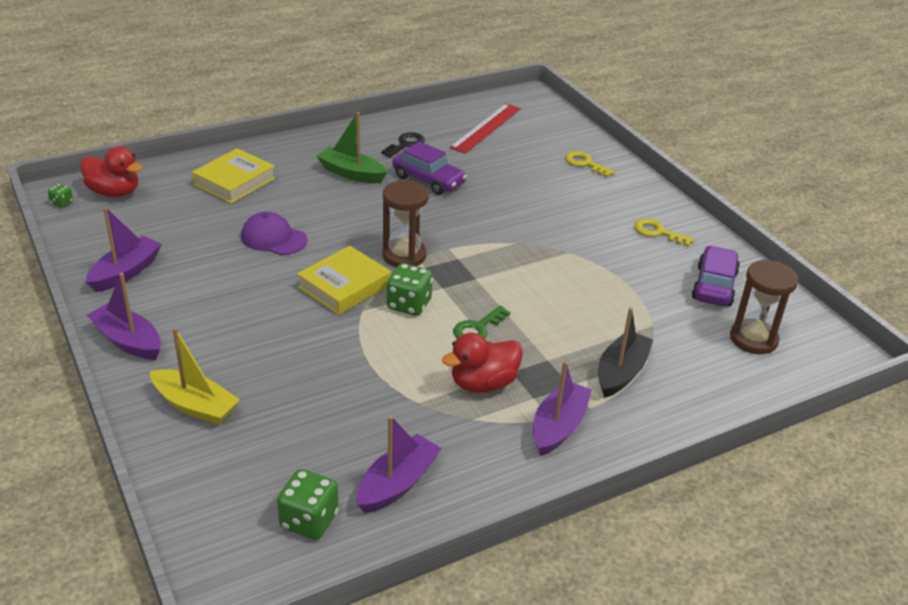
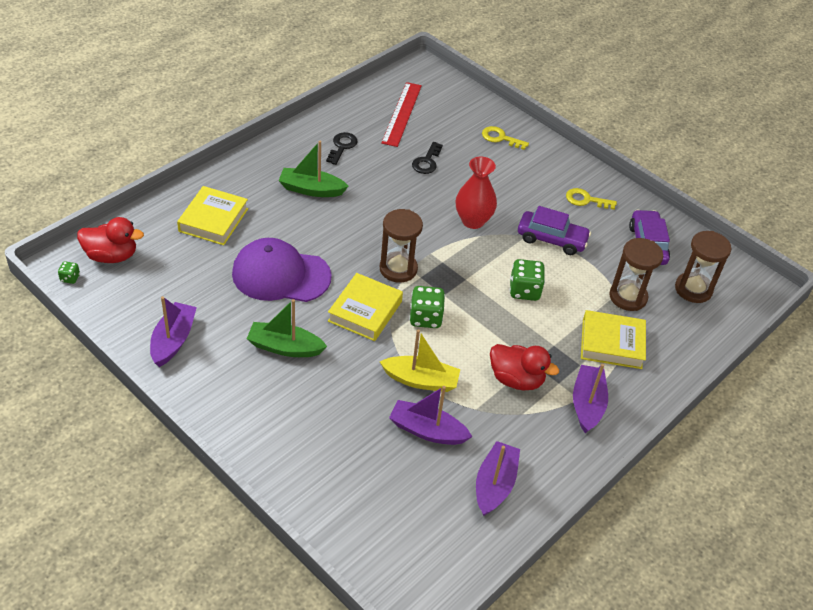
camera: 20 degrees left, 10 degrees up
purple boat [87,273,161,360] -> purple boat moved to [389,386,472,445]
yellow boat [150,327,240,425] -> yellow boat moved to [380,329,460,392]
purple cap [241,212,308,255] -> purple cap [232,238,332,302], size x1.62
green dice [277,469,339,540] -> green dice moved to [510,259,545,301]
purple car [393,141,467,195] -> purple car moved to [518,206,591,255]
red duck [442,333,523,393] -> red duck turned 105 degrees counterclockwise [490,344,559,390]
green key [453,306,510,339] -> none
black boat [598,307,653,398] -> yellow book [581,310,646,369]
none -> green boat [247,299,327,357]
none -> black key [412,142,443,174]
none -> red vase [456,157,497,229]
none -> brown hourglass [609,238,663,311]

